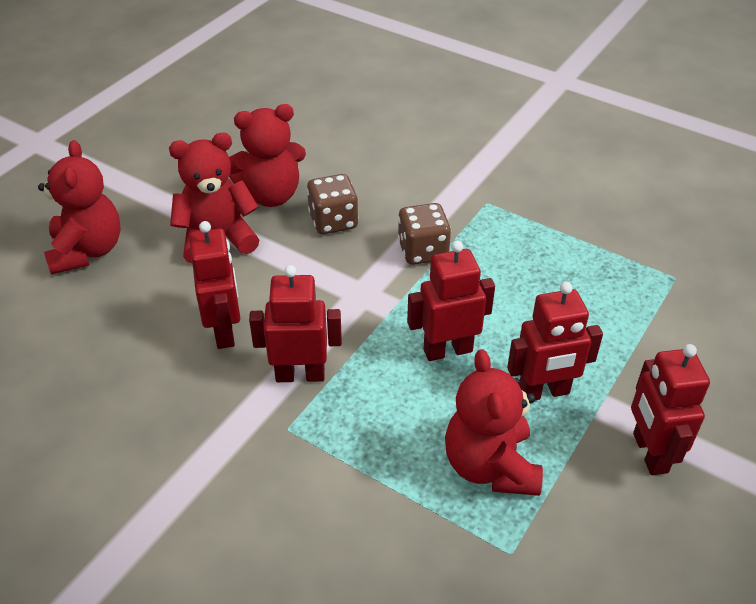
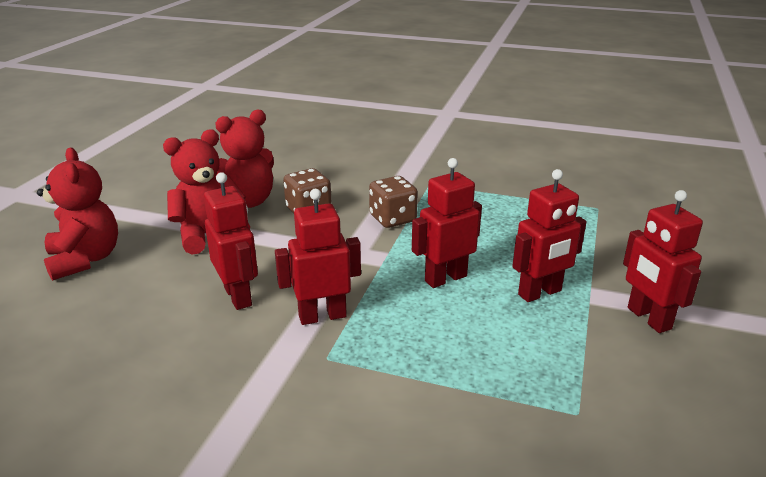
camera: 15 degrees left, 15 degrees down
red teddy bear [445,349,543,496] -> none

